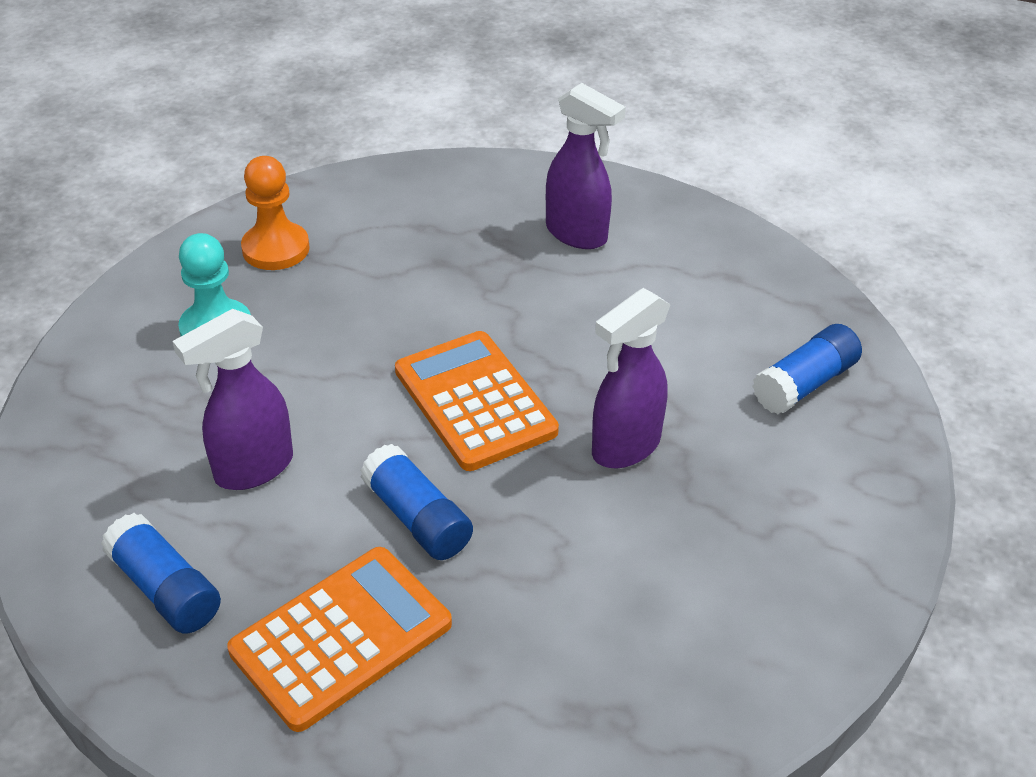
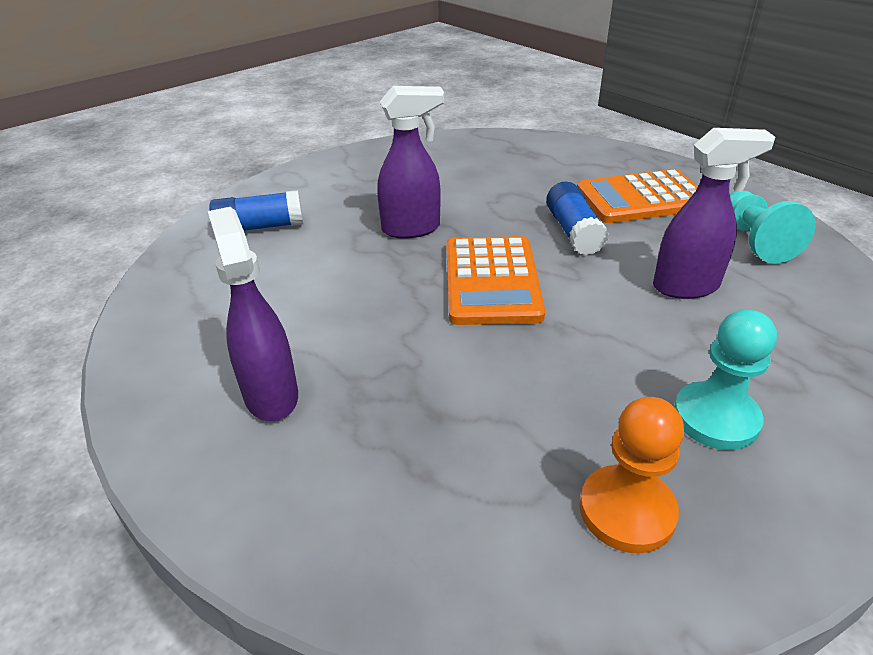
camera: 150 degrees left, 5 degrees down
blue glue stick [101,513,221,634] -> turquoise pawn [730,191,816,264]

